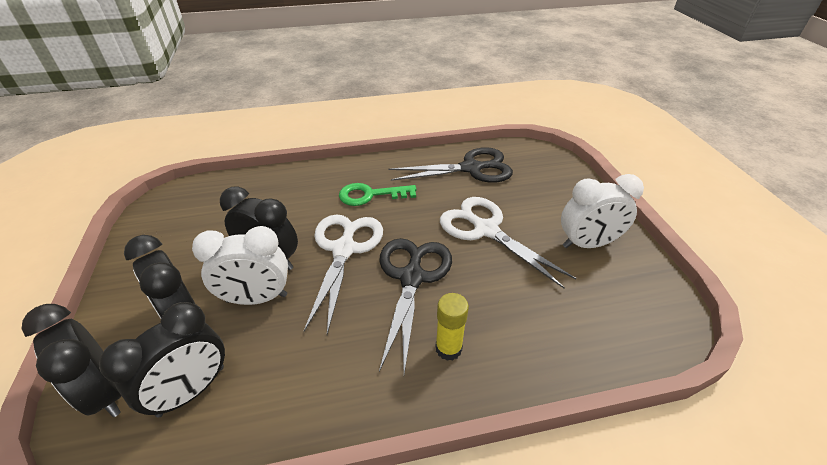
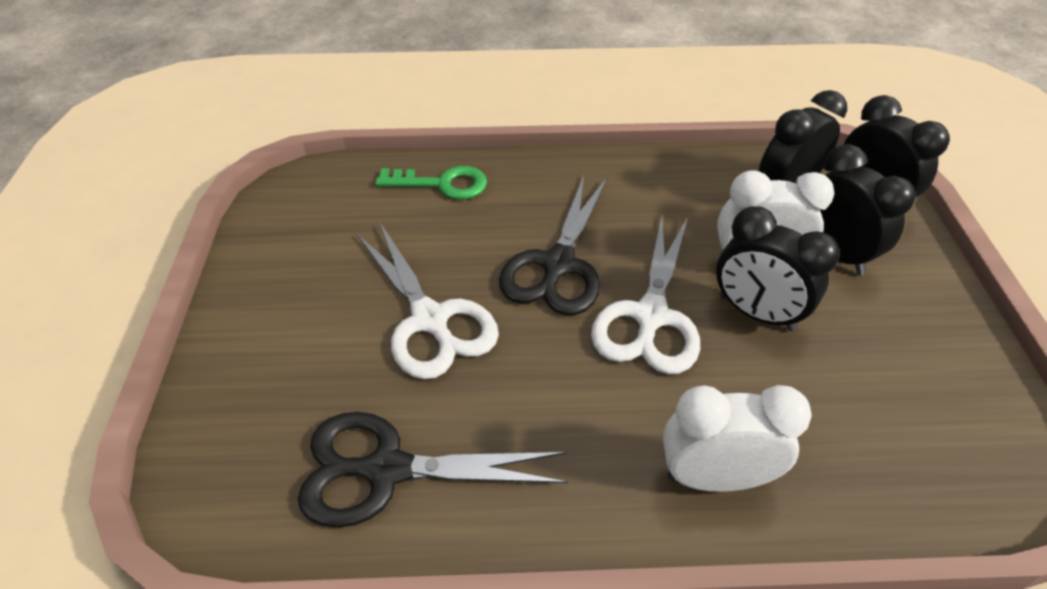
camera: 170 degrees left, 5 degrees up
green key [339,183,417,206] -> green key moved to [375,166,487,199]
yellow glue stick [435,293,469,361] -> none
white clock [561,174,644,248] -> white clock moved to [663,385,812,492]

